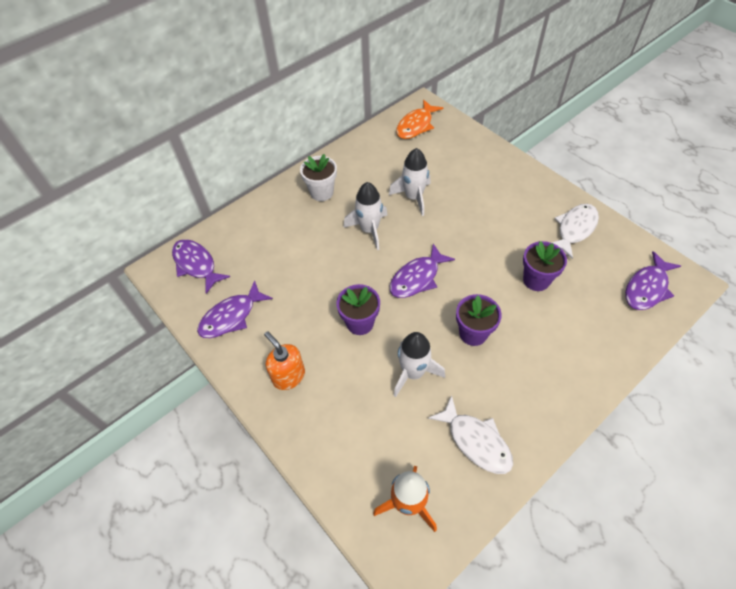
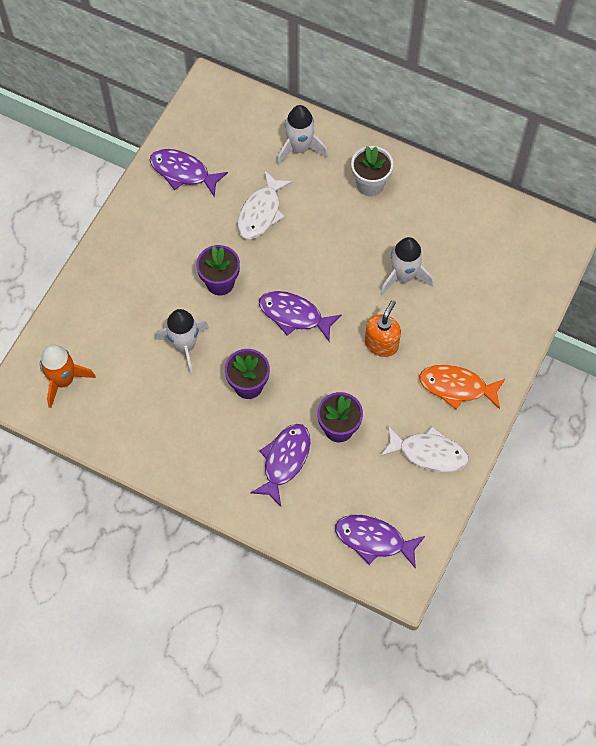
camera: 65 degrees right, 10 degrees up
purple fish [172,239,230,294] -> purple fish moved to [251,424,310,506]
orange soap dispenser [264,331,305,390] -> orange soap dispenser moved to [365,300,401,357]
white rocket [344,182,387,250] -> white rocket moved to [277,105,328,166]
orange fish [396,100,443,139] -> orange fish moved to [419,365,505,409]
white fish [428,395,513,474] -> white fish moved to [237,170,293,239]

